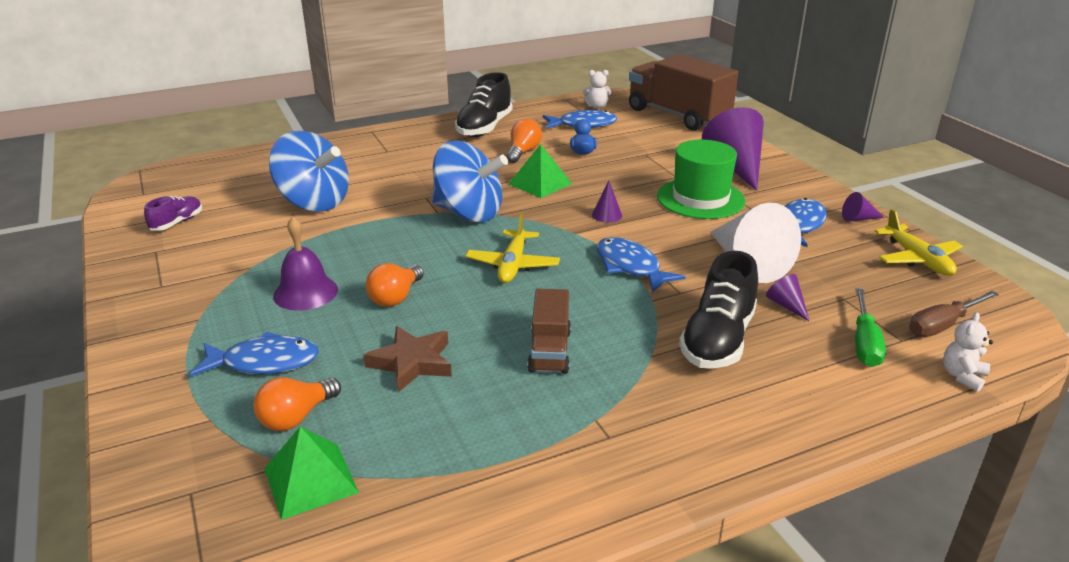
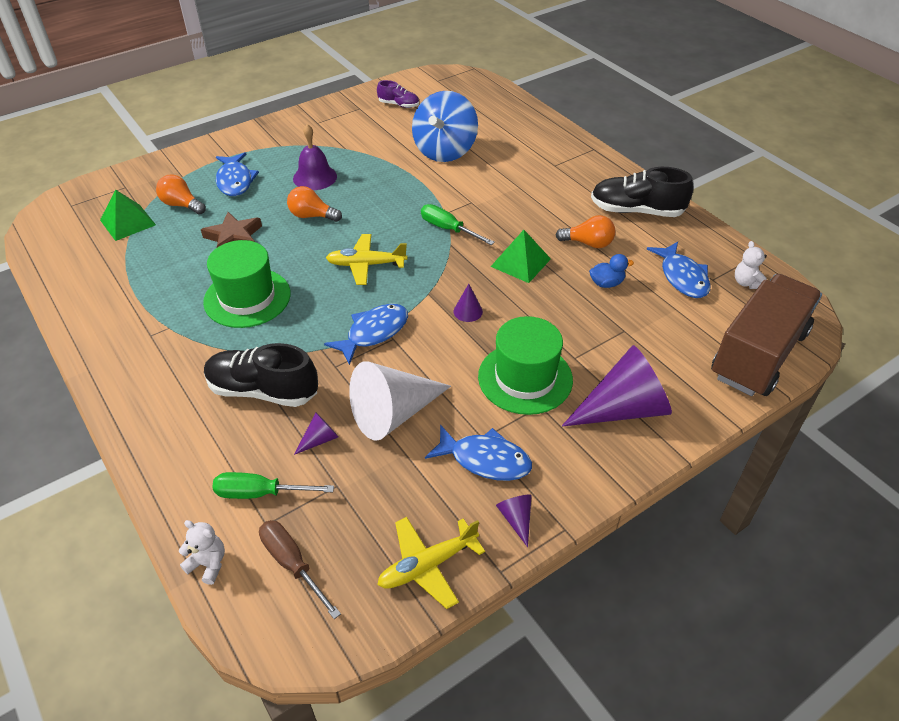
camera: 80 degrees right, 15 degrees up
blue spinning top [432,141,508,223] -> green screwdriver [421,204,495,245]
brown truck [528,289,571,374] -> green hat [203,240,291,328]

